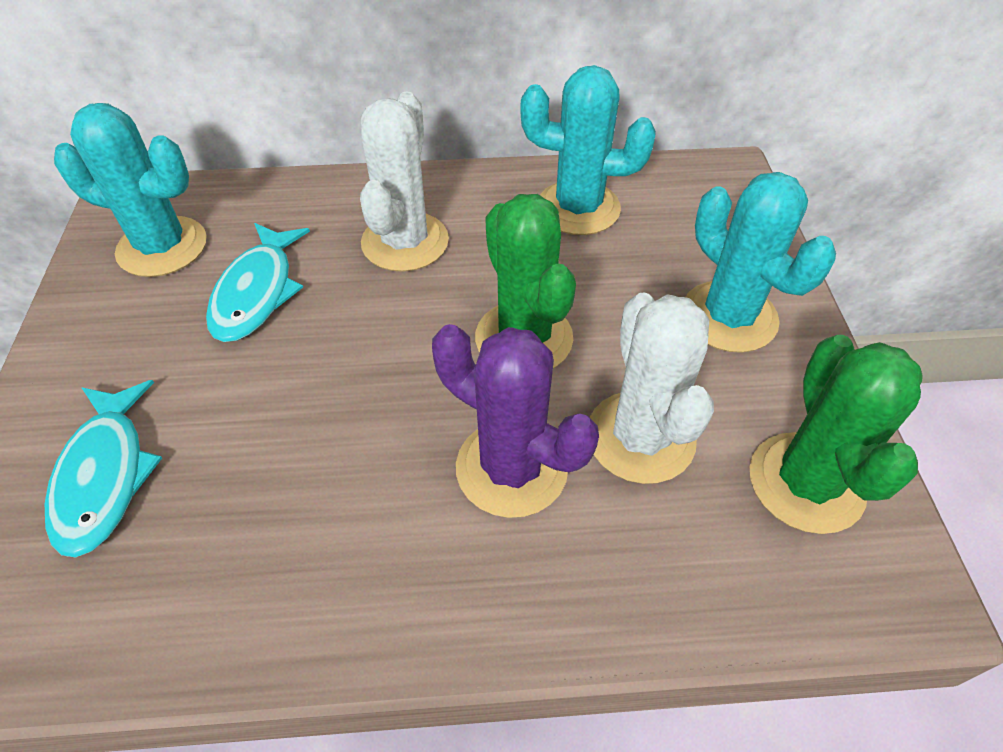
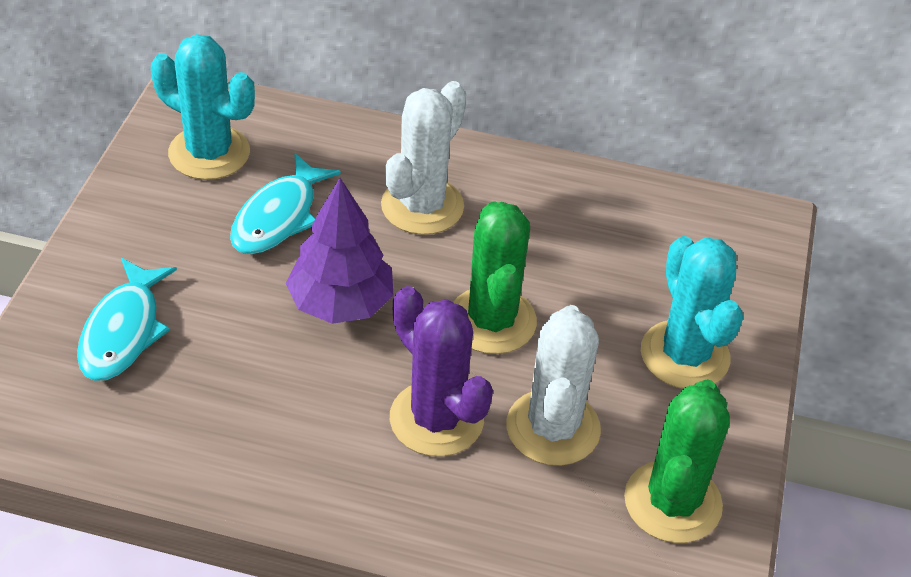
camera: 15 degrees right, 5 degrees down
turquoise cactus [520,65,656,235] -> none
none -> purple tree [286,178,394,324]

